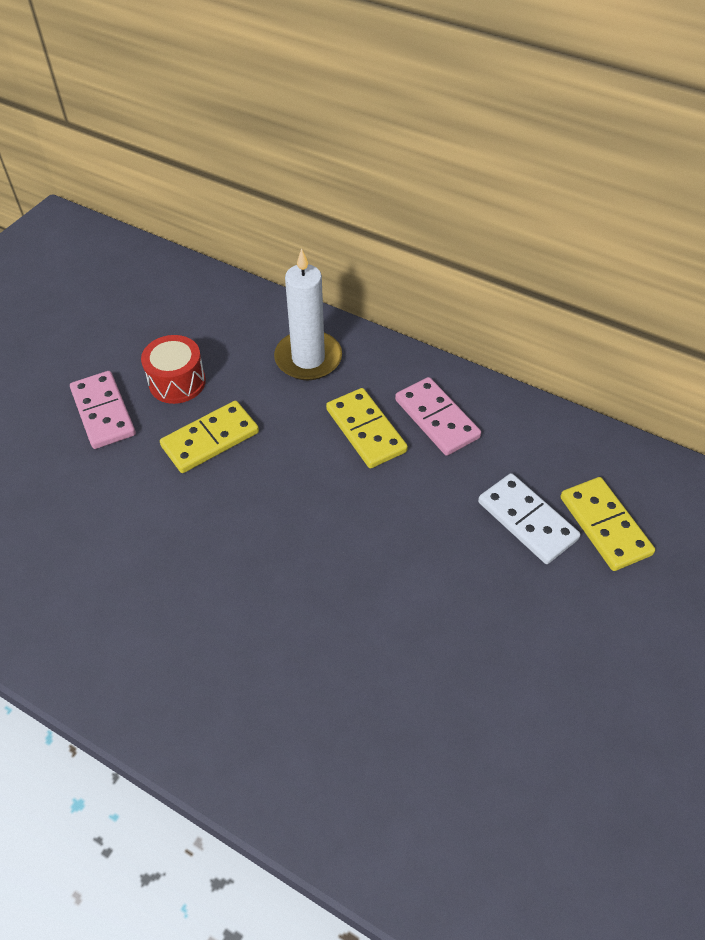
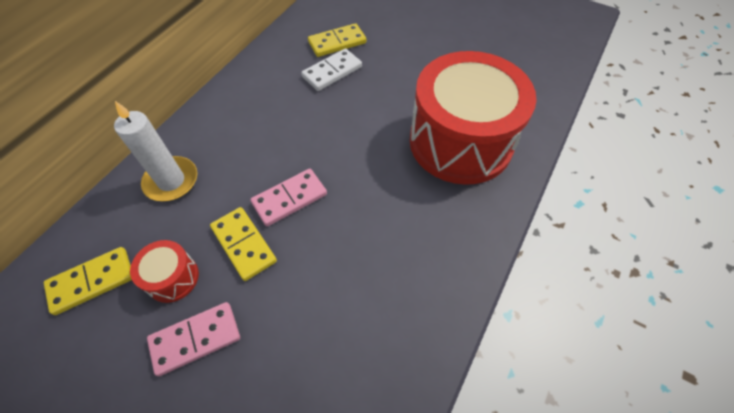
camera: 90 degrees left, 5 degrees up
yellow domino [326,388,408,468] -> yellow domino moved to [44,247,132,315]
pink domino [395,377,481,456] -> pink domino moved to [250,169,327,226]
none -> red drum [410,51,537,185]

